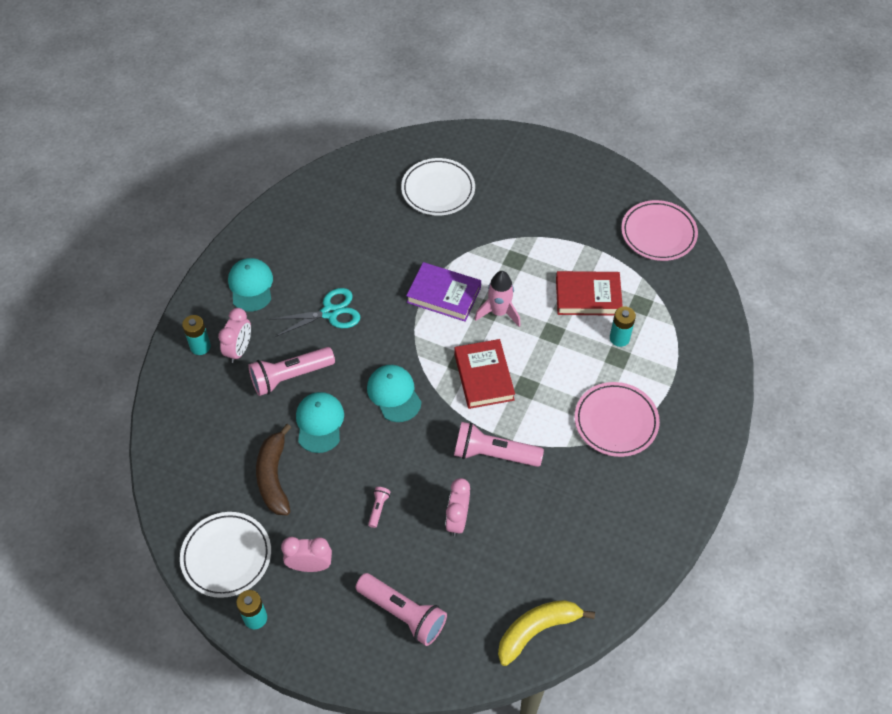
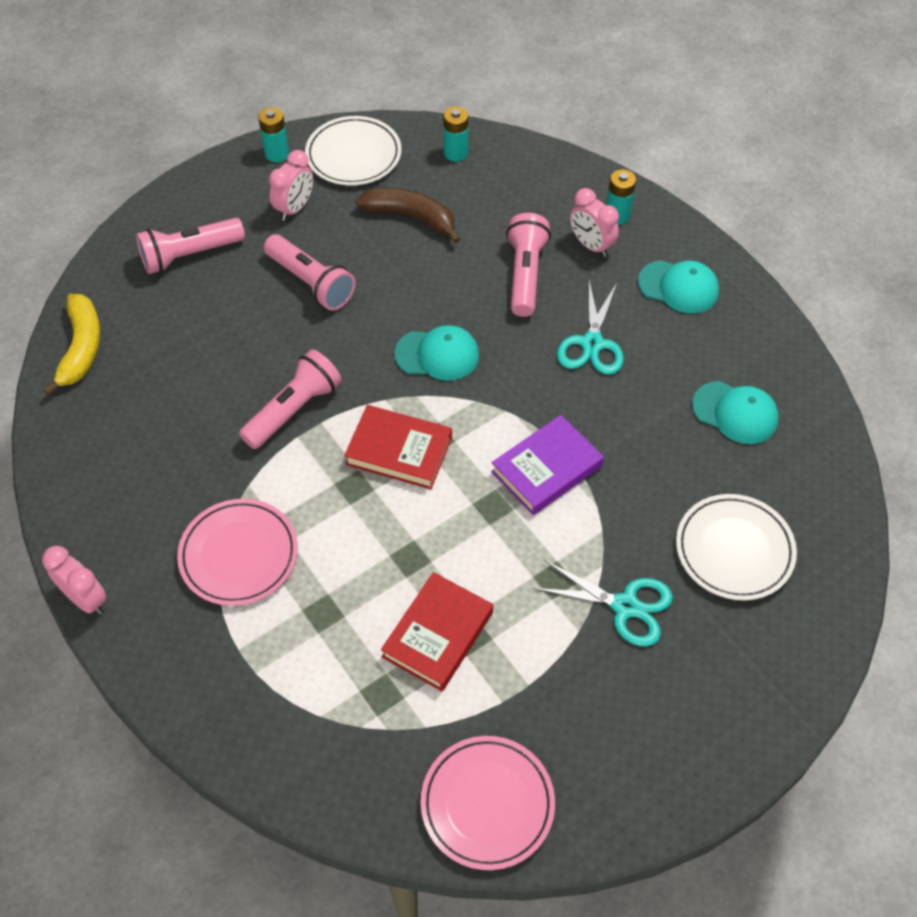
camera: 120 degrees right, 0 degrees up
turquoise cap [296,392,344,453] -> turquoise cap moved to [692,381,779,444]
pink flashlight [368,487,390,528] -> pink flashlight [264,234,356,311], size x2.24
pink clock [445,478,470,537] -> pink clock moved to [42,546,107,615]
pink rocket [475,271,521,327] -> none
turquoise battery [610,307,636,347] -> turquoise battery moved to [443,107,469,162]
none -> turquoise scissors [533,560,673,646]

